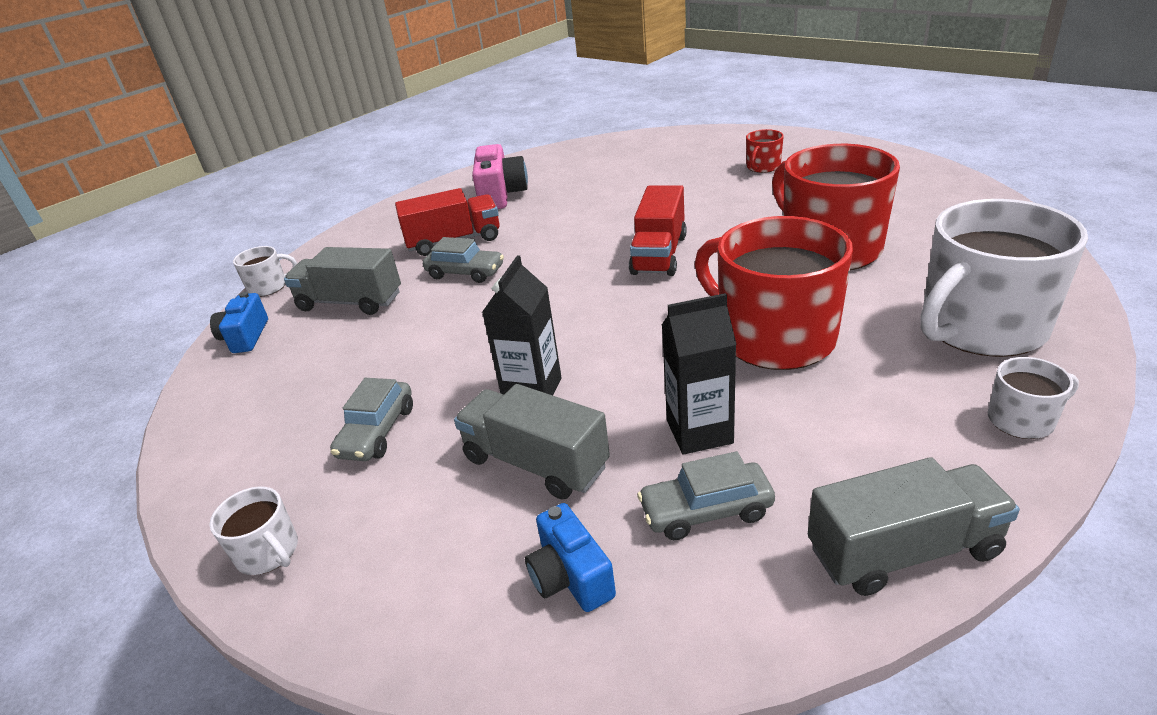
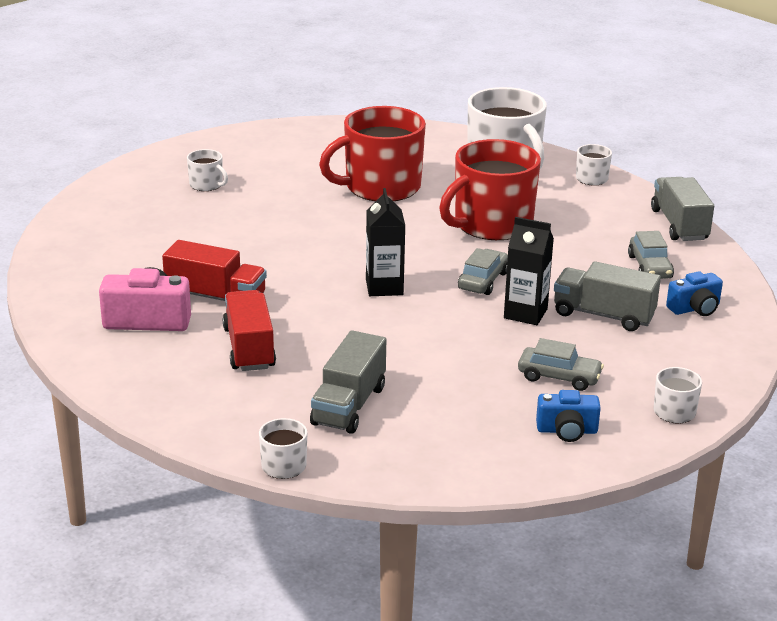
camera: 90 degrees left, 5 degrees down
blue camera [210,292,268,353] -> blue camera moved to [536,390,601,442]
grey car [423,237,504,283] -> grey car moved to [458,248,508,295]
grey truck [454,384,610,500] -> grey truck turned 75 degrees clockwise [554,261,661,331]
red truck [629,185,687,276] -> red truck moved to [162,240,267,301]
black carton [662,293,737,455] -> black carton moved to [366,188,405,296]
red mug [746,129,784,173] -> white mug [187,149,228,191]

